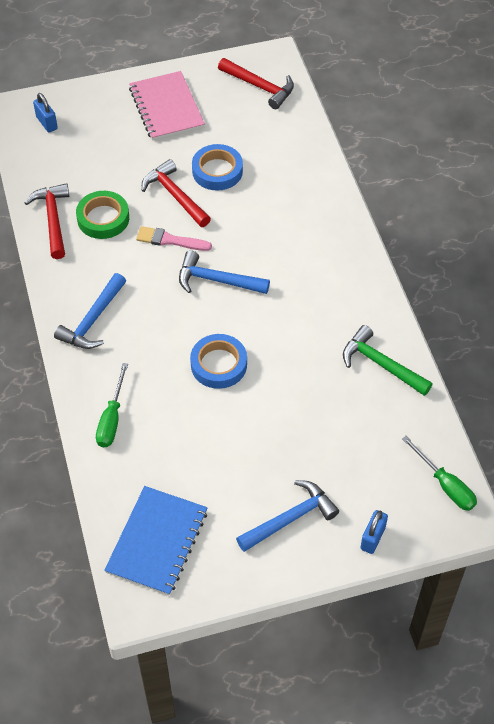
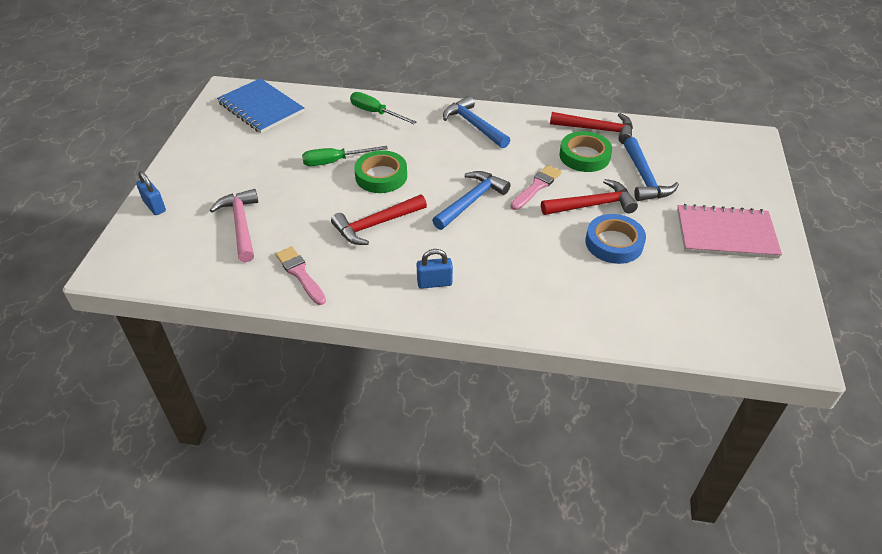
camera: 115 degrees right, 10 degrees down
blue padlock [33,93,58,133] -> blue padlock moved to [417,249,453,289]
blue tape [190,334,247,389] -> green tape [354,150,407,193]
red hammer [218,58,294,109] -> red hammer moved to [331,195,427,245]
blue hammer [236,480,339,552] -> blue hammer moved to [624,137,679,201]
green hammer [343,325,433,396] -> pink brush [276,246,326,305]
green screwdriver [402,436,477,511] -> green screwdriver moved to [302,146,388,166]
none -> pink hammer [210,189,258,262]

